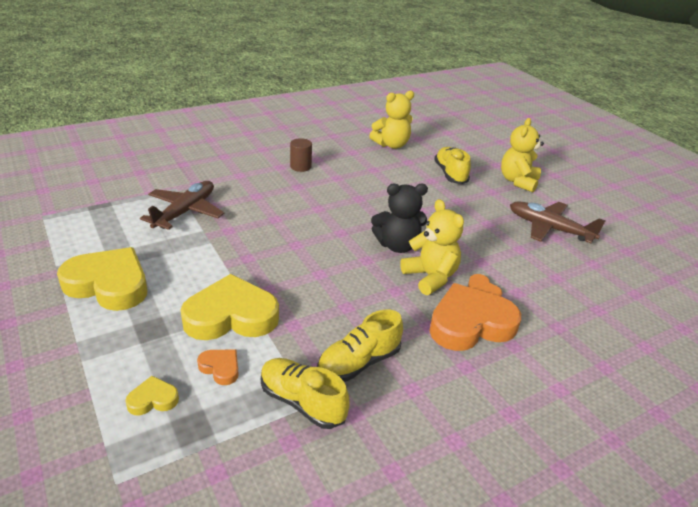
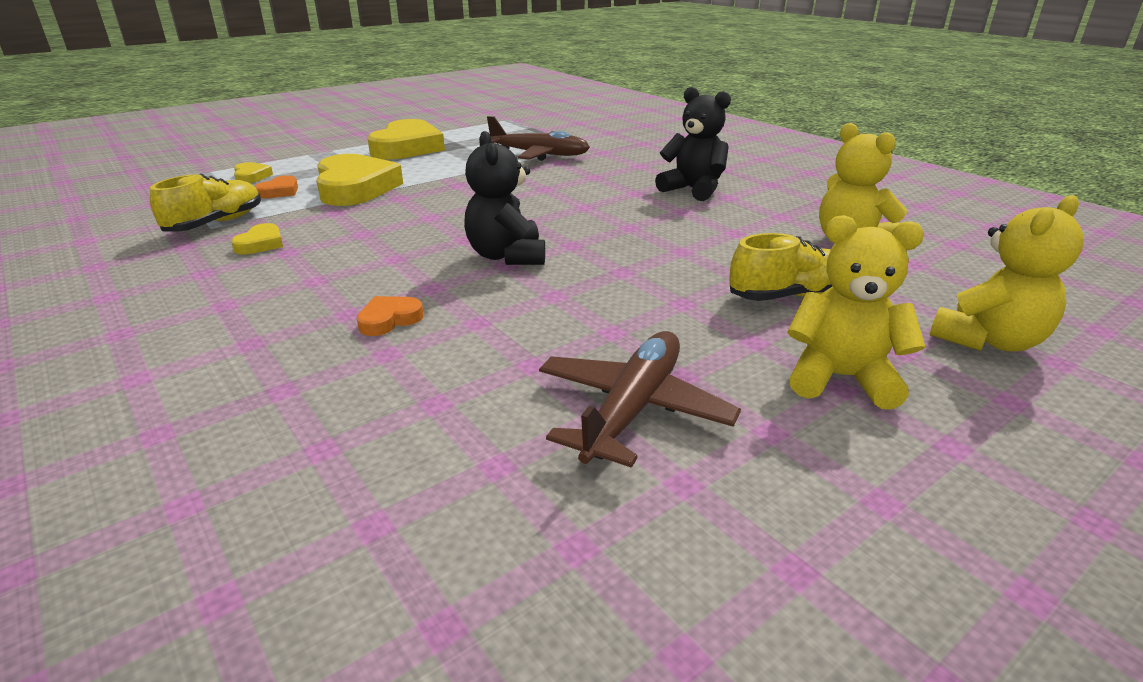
camera: 85 degrees right, 5 degrees down
brown cylinder [290,138,312,172] -> black teddy bear [655,87,731,201]
yellow shoe [317,310,403,382] -> yellow heart [231,223,283,255]
yellow teddy bear [400,199,464,295] -> yellow teddy bear moved to [930,195,1084,351]
orange heart [429,283,521,351] -> none

